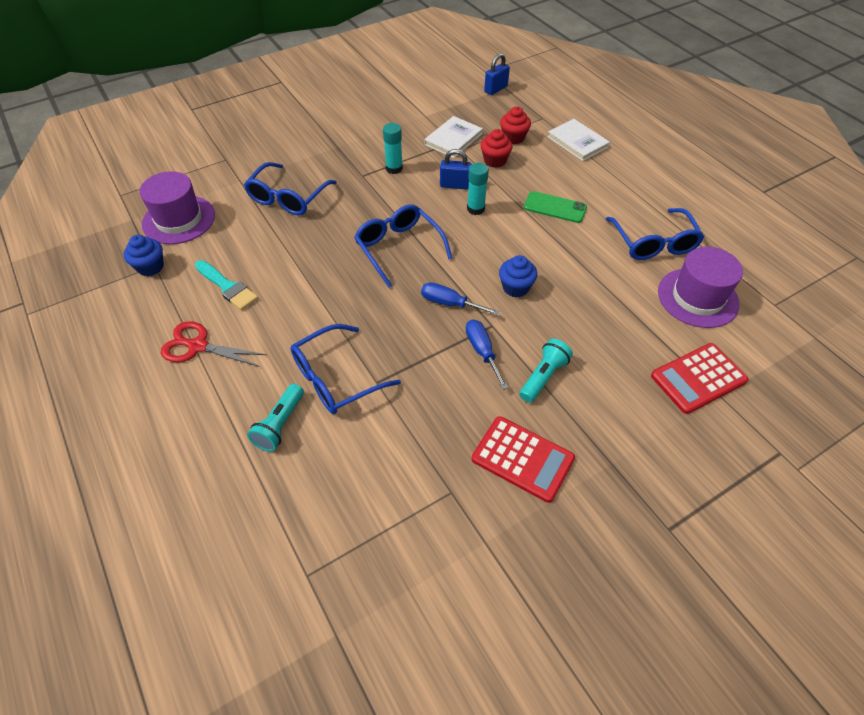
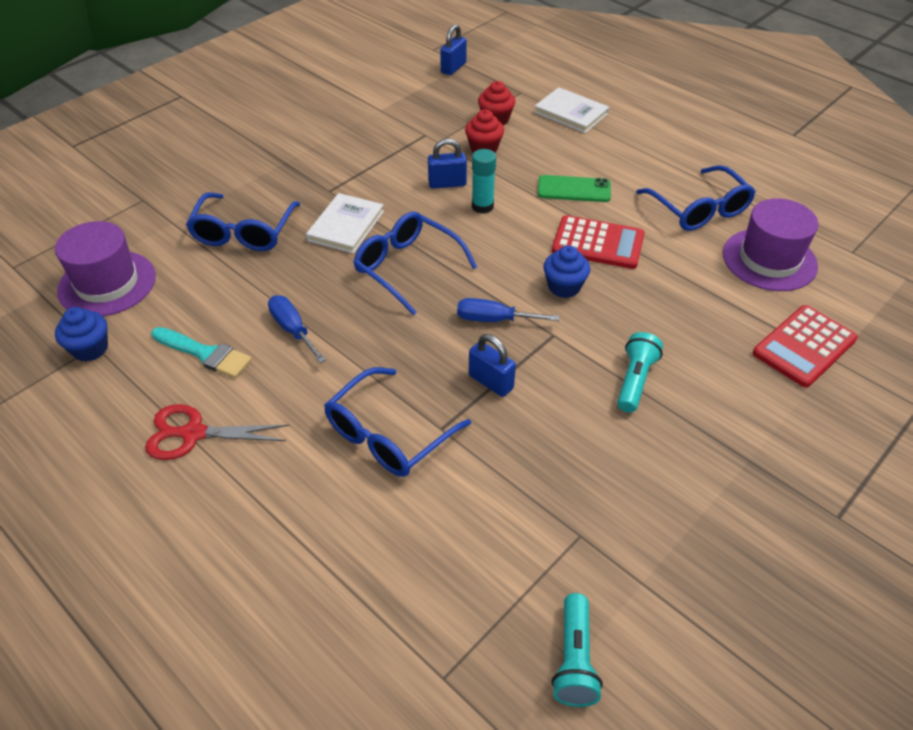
camera: 15 degrees left, 5 degrees down
turquoise flashlight [247,384,304,452] -> turquoise flashlight moved to [551,593,603,707]
turquoise glue stick [383,123,403,174] -> none
white book [424,116,483,158] -> white book moved to [306,193,384,253]
blue screwdriver [466,320,508,390] -> blue screwdriver moved to [268,295,326,363]
red calculator [472,416,575,503] -> red calculator moved to [552,215,645,269]
none -> blue padlock [469,334,516,397]

